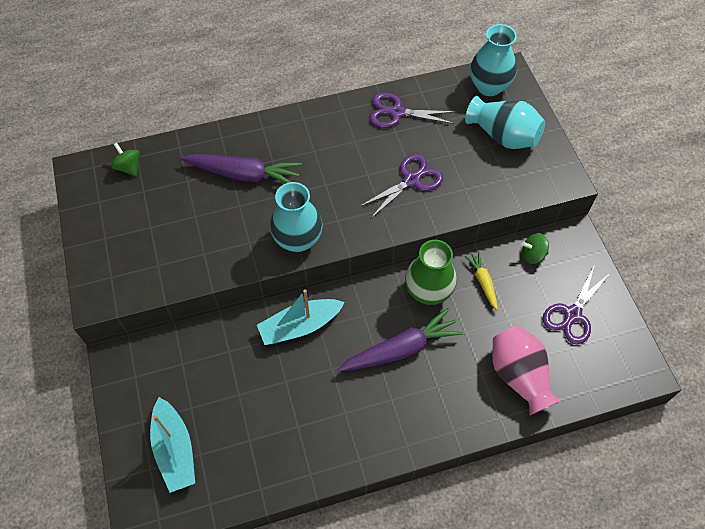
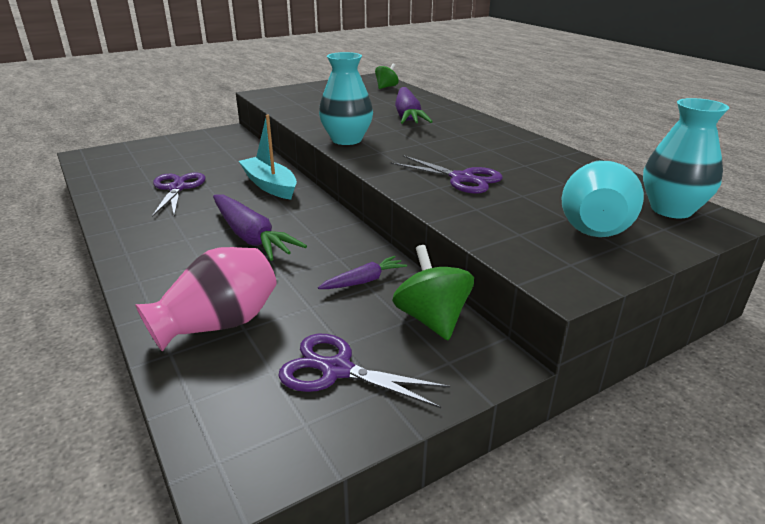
camera: 75 degrees right, 30 degrees down
turquoise boat [150,397,195,493] -> none
purple scissors [369,93,456,128] -> purple scissors moved to [152,172,206,217]
green vase [405,240,457,305] -> none
yellow carrot [465,252,498,310] -> purple carrot [318,256,407,289]
green spinning top [522,233,549,264] -> green spinning top [392,245,474,340], size x1.61

